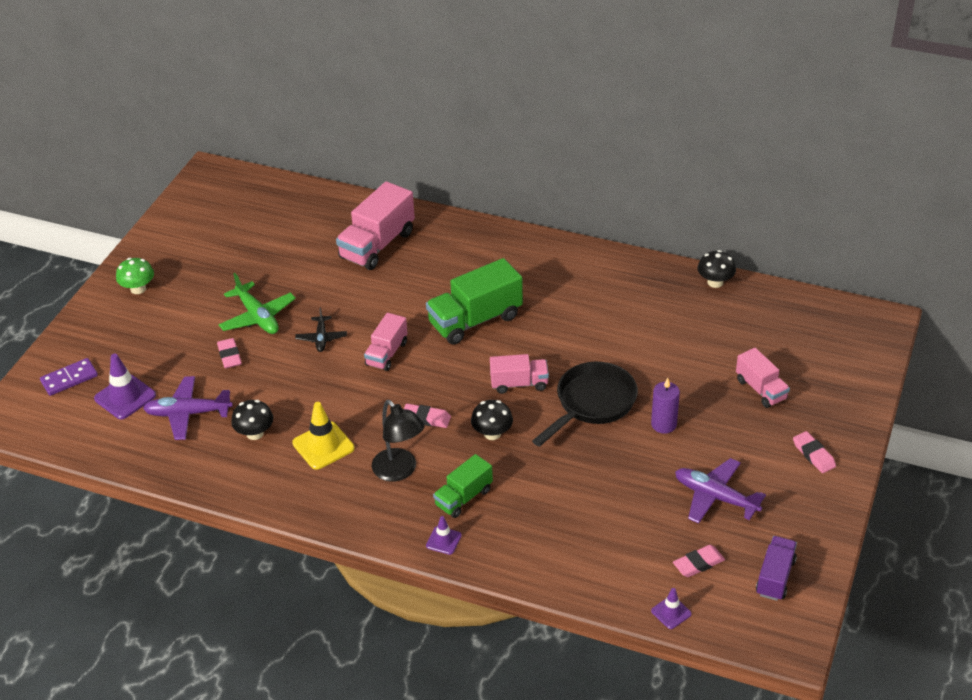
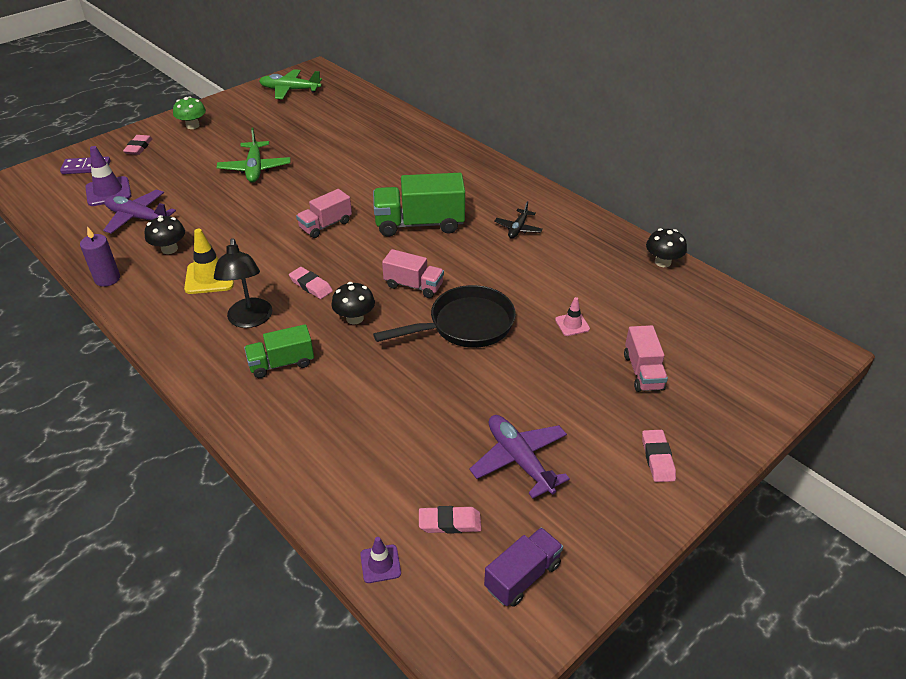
camera: 25 degrees right, 0 degrees up
pink eraser [217,338,242,368] -> pink eraser moved to [123,135,153,155]
black plane [295,307,347,352] -> black plane moved to [494,201,543,239]
pink truck [336,181,415,270] -> none
purple traffic cone [426,516,462,555] -> none
purple candle [651,378,680,433] -> purple candle moved to [80,227,120,287]
none -> green plane [259,69,322,99]
none -> pink traffic cone [555,297,590,336]

